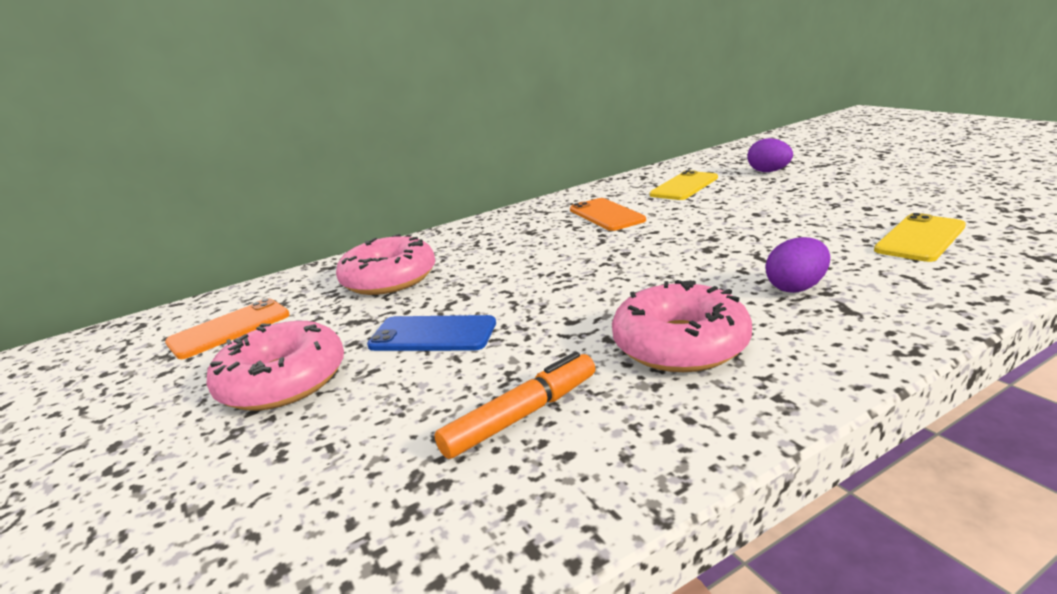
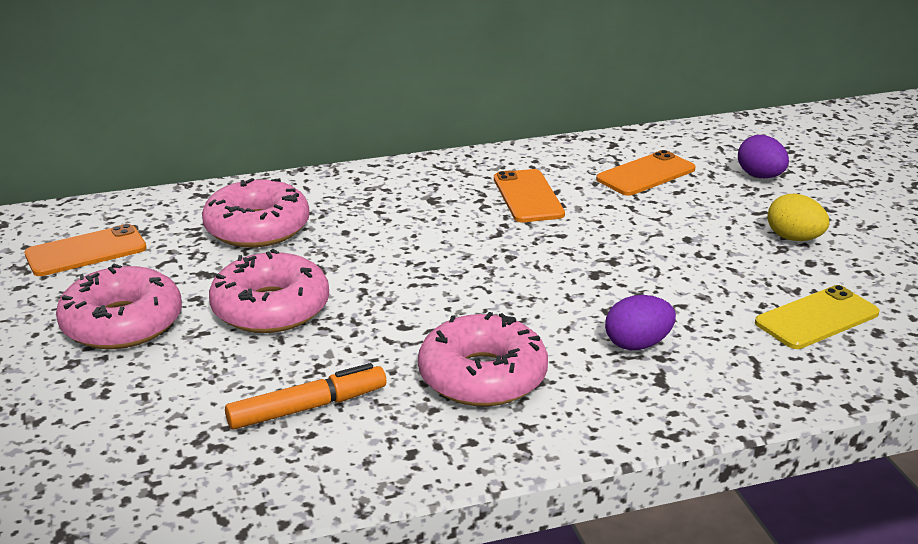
camera: 10 degrees right, 5 degrees up
blue phone [367,315,496,351] -> pink donut [209,249,329,333]
yellow phone [649,170,718,200] -> orange phone [596,150,696,196]
none -> yellow egg [768,194,830,241]

